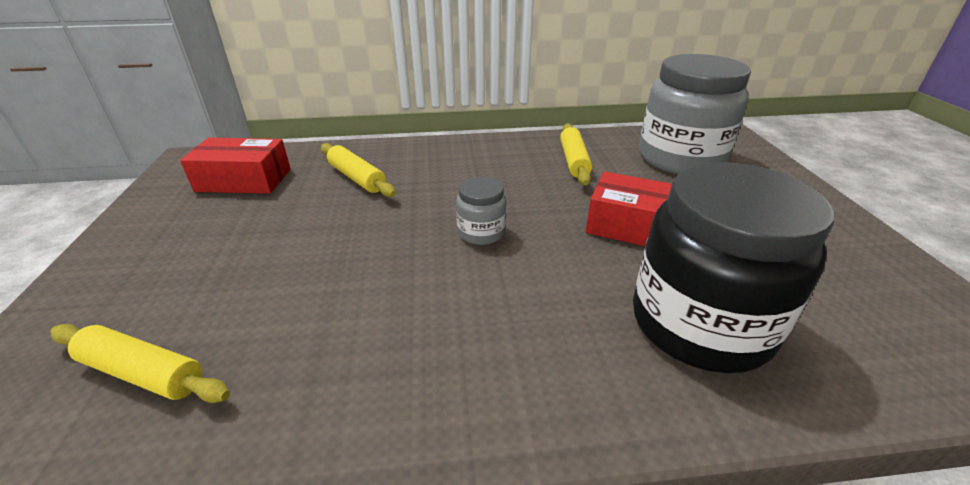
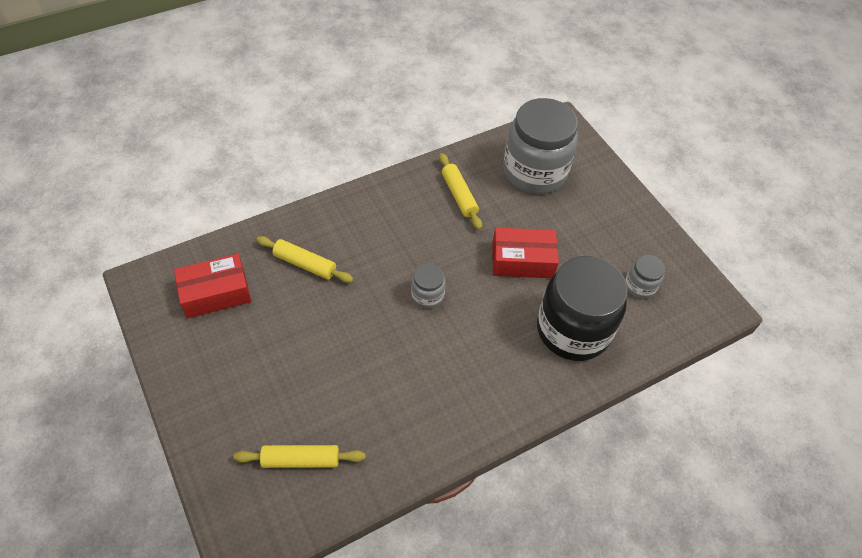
camera: 25 degrees left, 20 degrees up
none -> grey jar [625,255,665,299]

